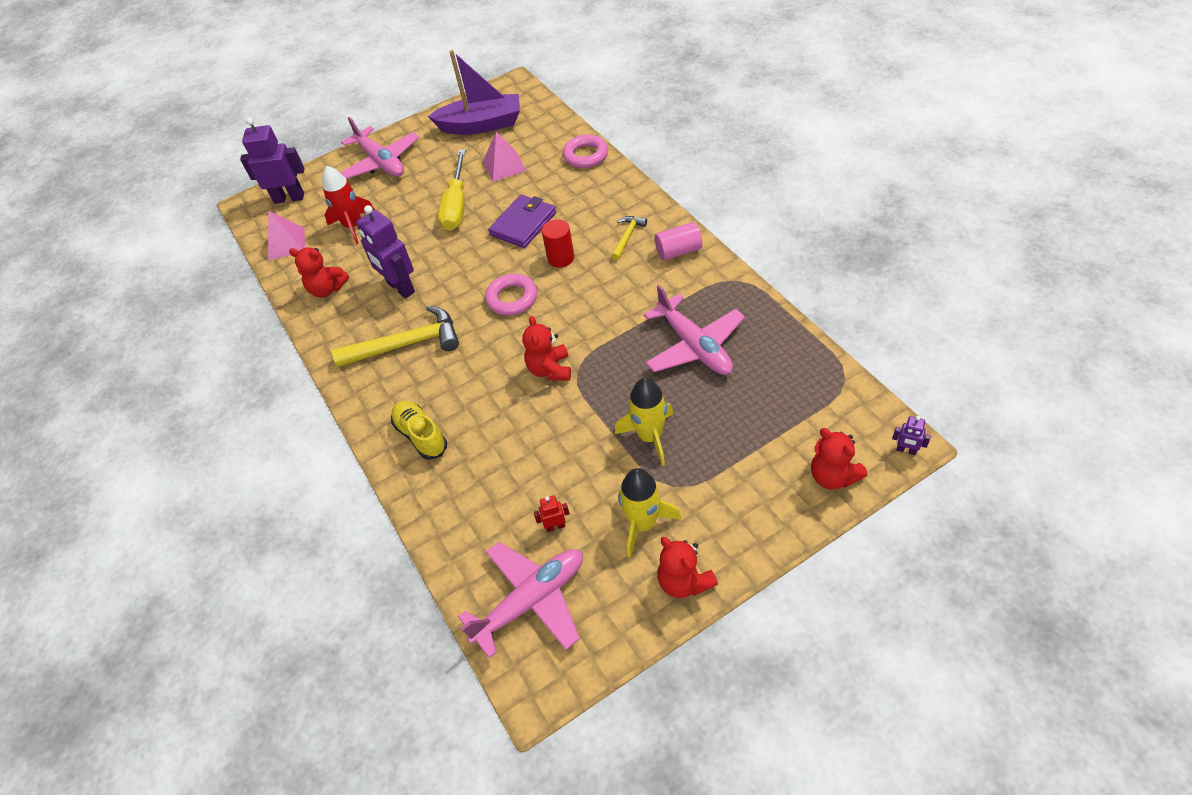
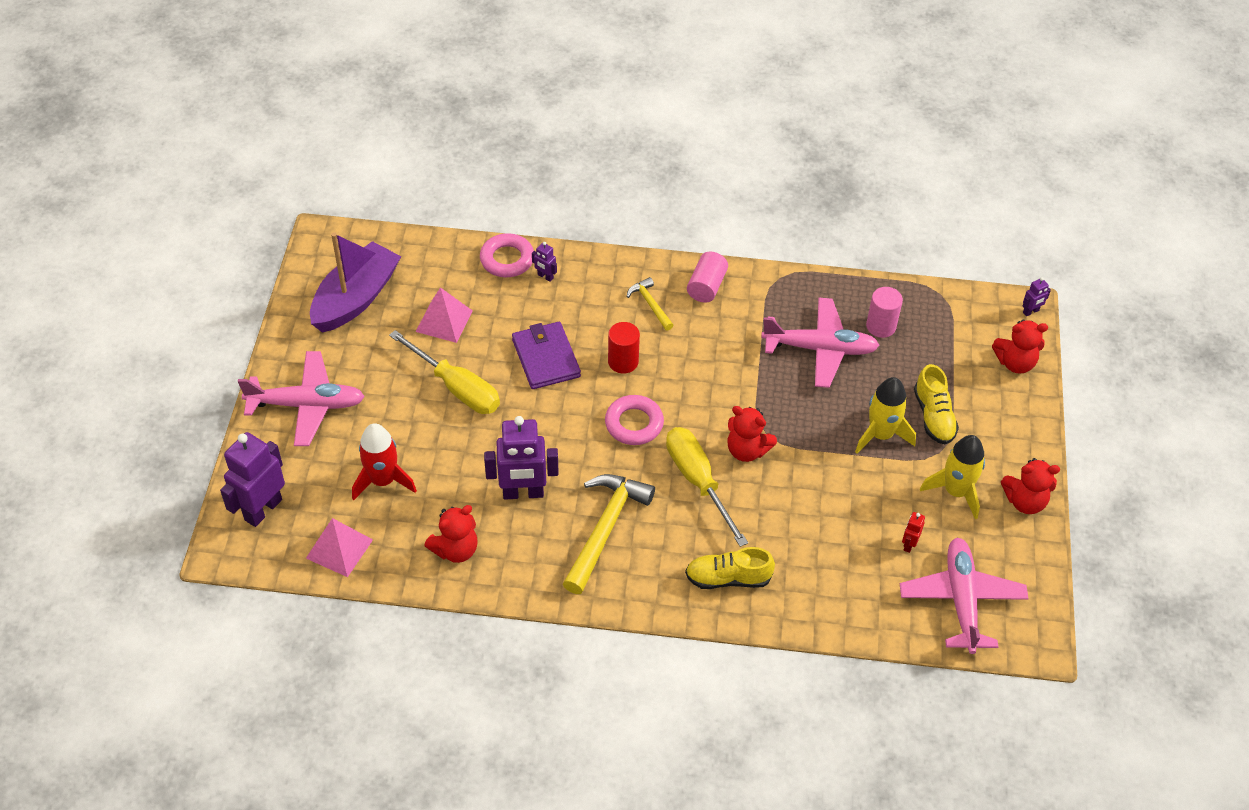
camera: 60 degrees left, 0 degrees up
none -> purple robot [532,242,557,282]
none -> yellow screwdriver [666,427,748,547]
none -> pink cylinder [866,287,903,338]
none -> yellow shoe [914,364,959,444]

